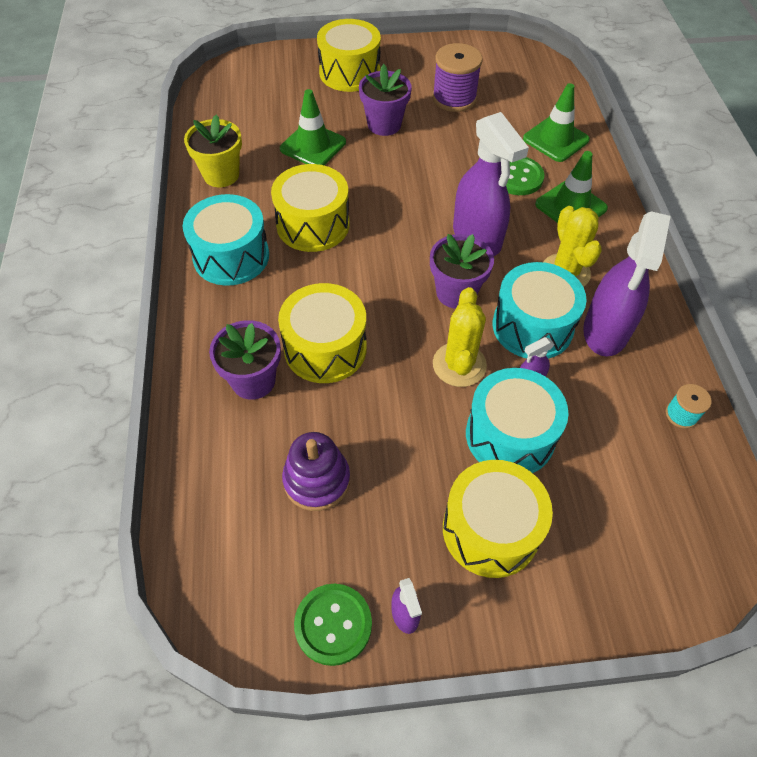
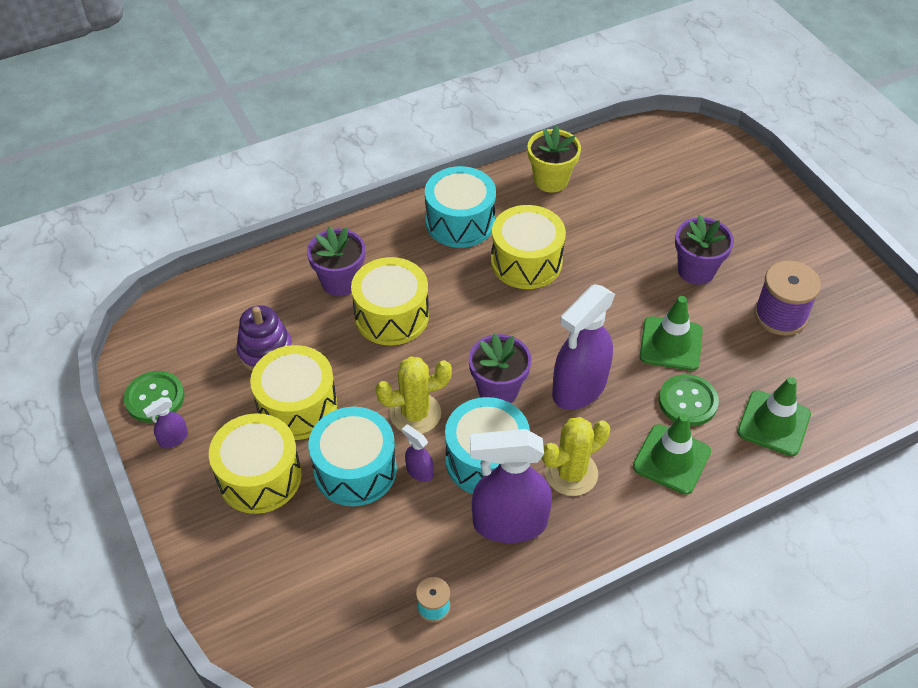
camera: 70 degrees right, 5 degrees down
green traffic cone [280,89,346,165] -> green traffic cone moved to [640,296,703,371]
yellow drum [317,19,381,92] -> yellow drum moved to [250,345,337,440]

